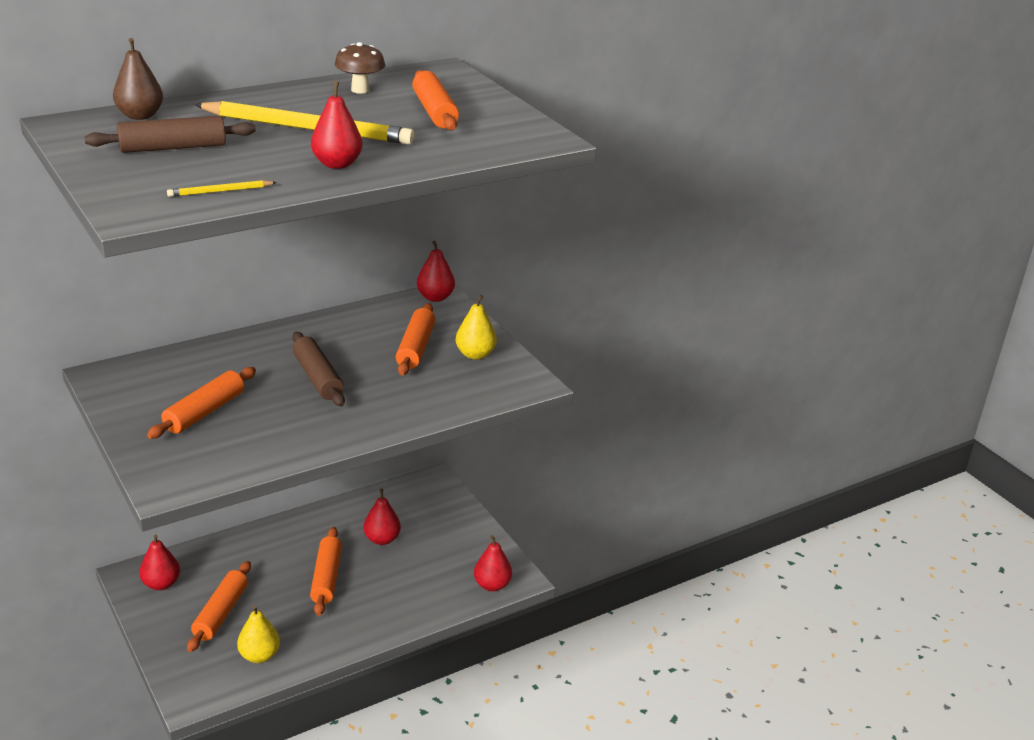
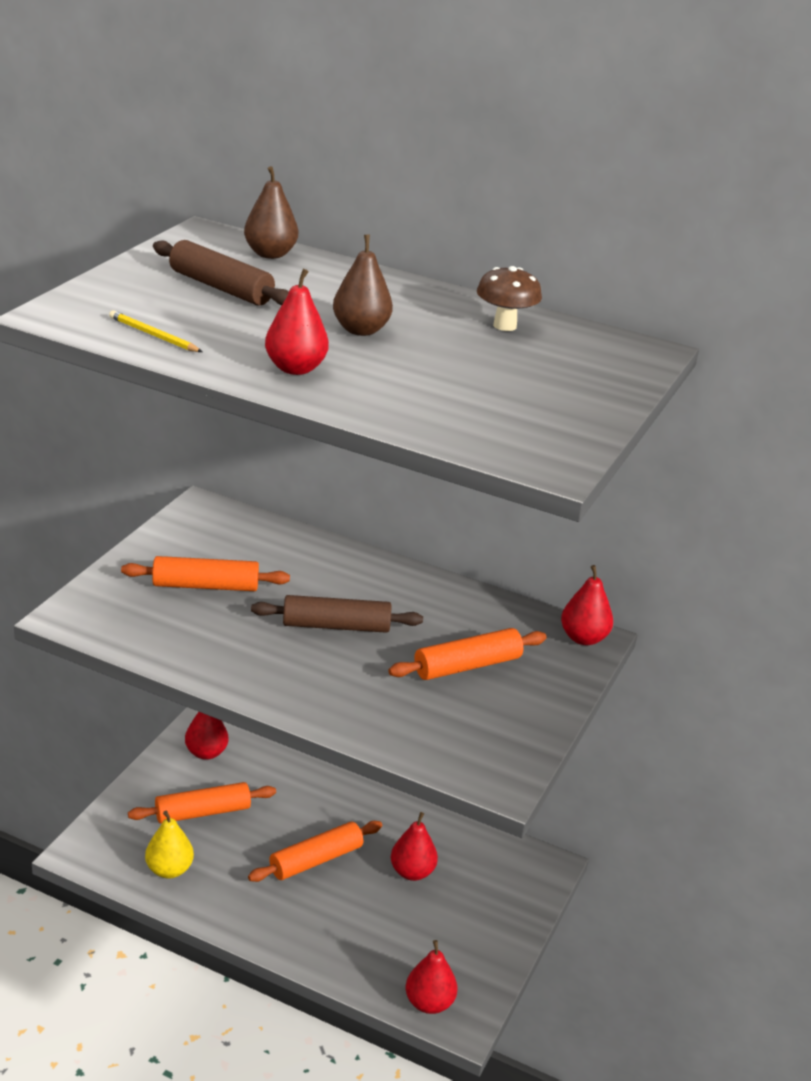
camera: 55 degrees right, 0 degrees up
yellow pencil [194,101,414,145] -> brown pear [333,235,393,336]
brown rolling pin [292,332,345,406] -> brown rolling pin turned 60 degrees clockwise [251,595,423,633]
orange rolling pin [412,70,459,130] -> none
yellow pear [456,295,497,360] -> none

